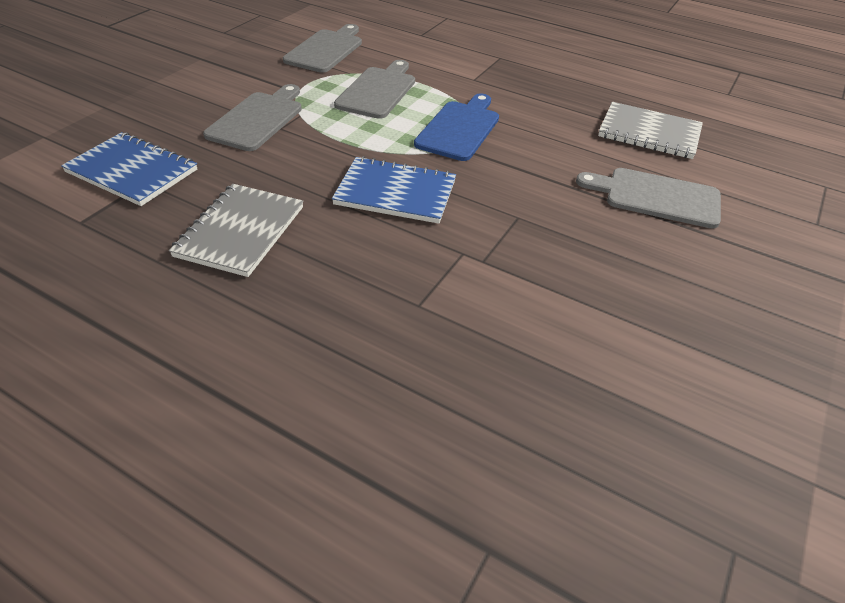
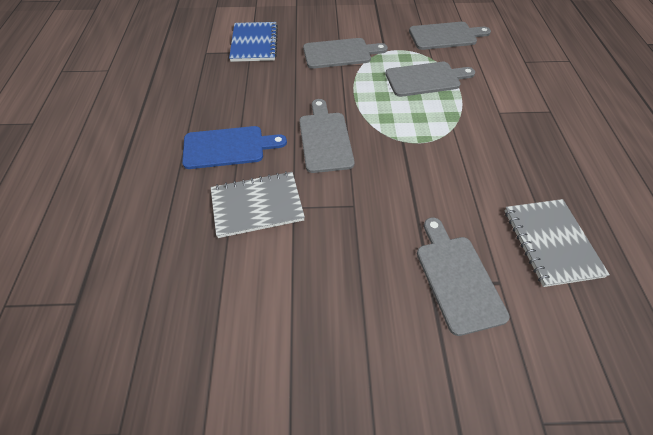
camera: 60 degrees right, 10 degrees up
grey notebook [169,184,303,277] -> grey notebook moved to [211,171,305,238]
blue notebook [332,156,456,224] -> grey cutting board [299,99,355,173]
blue cutting board [414,93,499,161] -> blue cutting board moved to [182,126,287,169]

